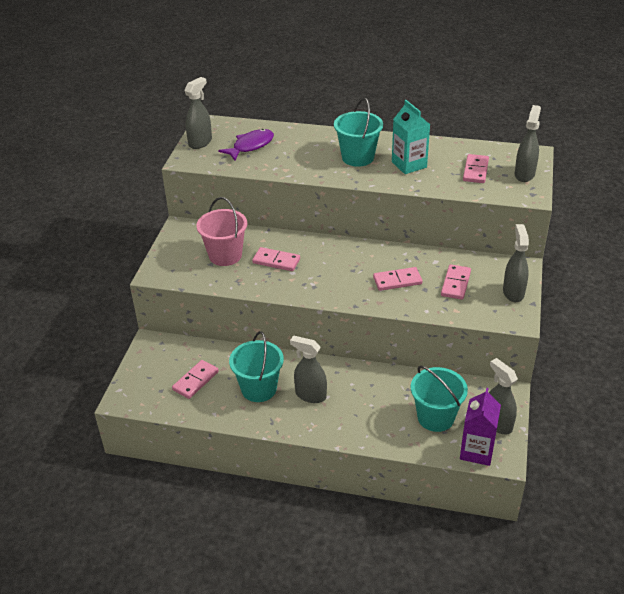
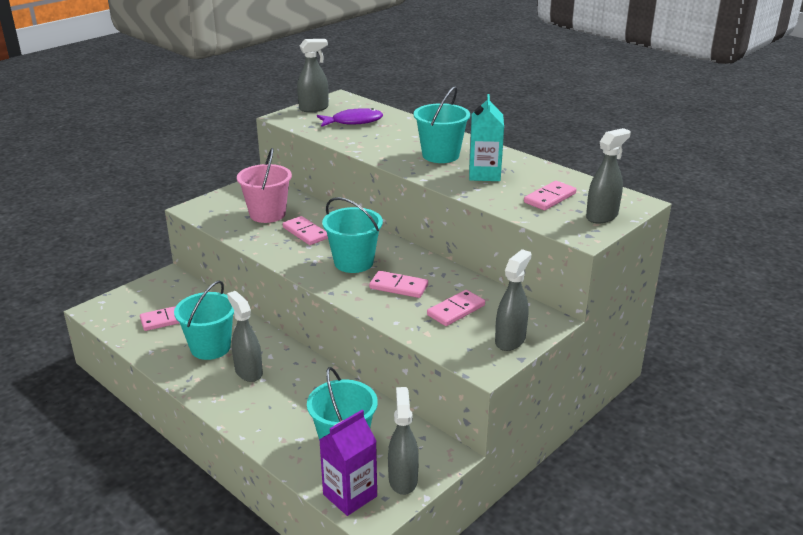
camera: 30 degrees right, 10 degrees down
none -> turquoise bucket [322,197,383,273]

